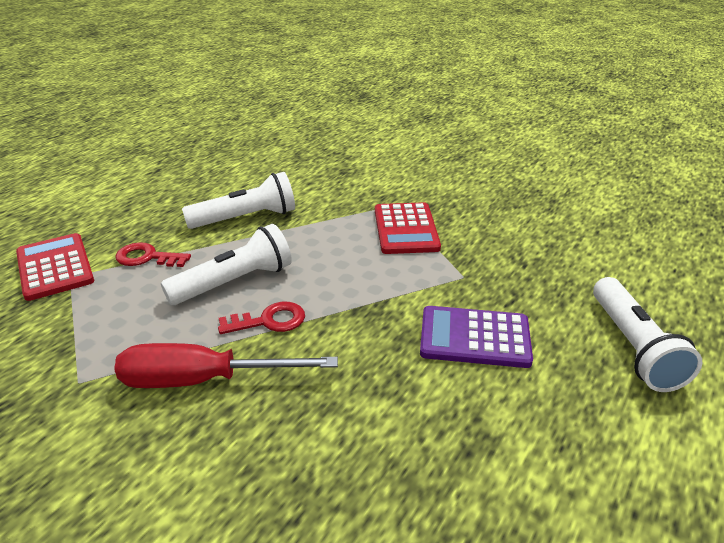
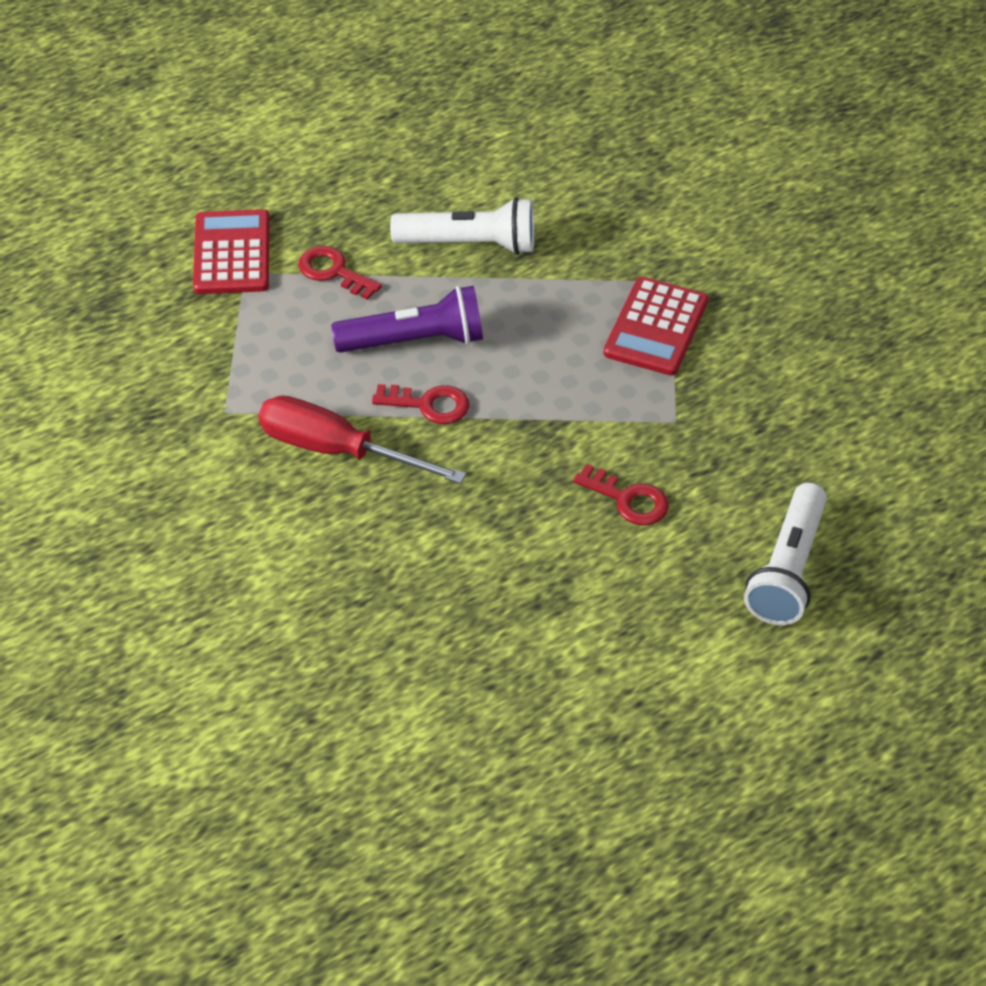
camera: 25 degrees right, 15 degrees up
white flashlight [161,224,292,305] -> purple flashlight [331,286,483,353]
purple calculator [420,306,533,368] -> red key [573,464,669,526]

